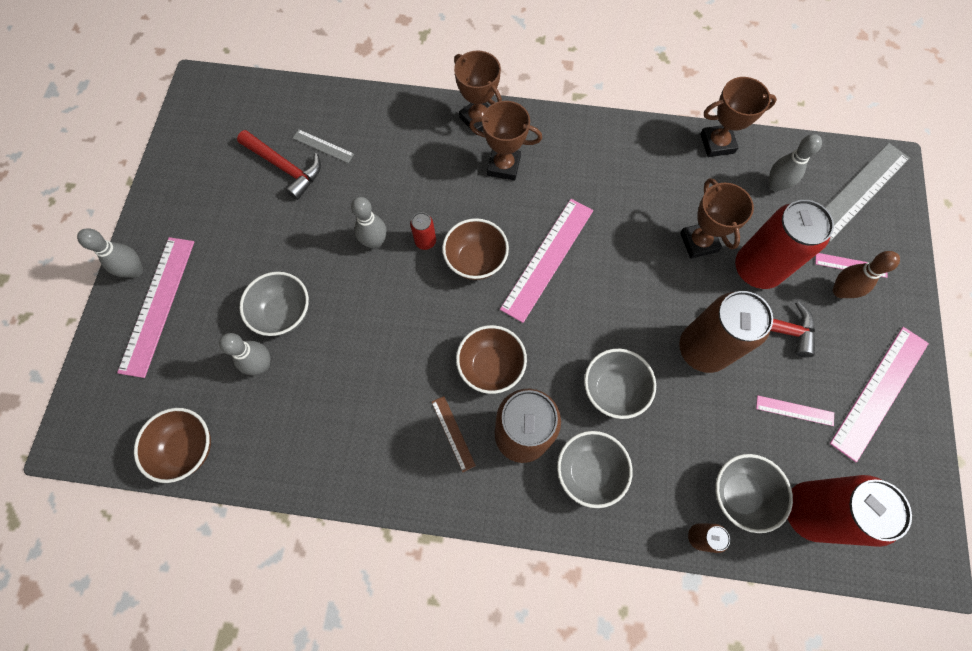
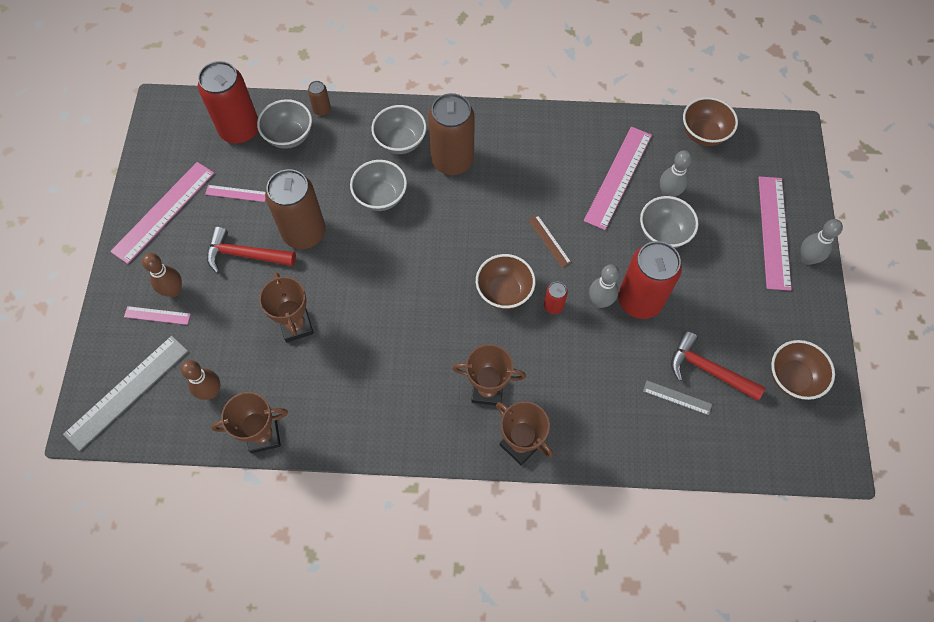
camera: 175 degrees right, 5 degrees down
brown ruler [432,396,476,472] -> brown ruler moved to [528,215,571,268]
brown bowl [456,325,527,394] -> brown bowl moved to [771,340,835,400]
pink ruler [500,199,593,323] -> pink ruler moved to [584,127,652,230]
red can [735,200,834,289] -> red can moved to [618,241,682,319]
grey bowling pin [768,134,822,192] -> brown bowling pin [181,360,220,400]

